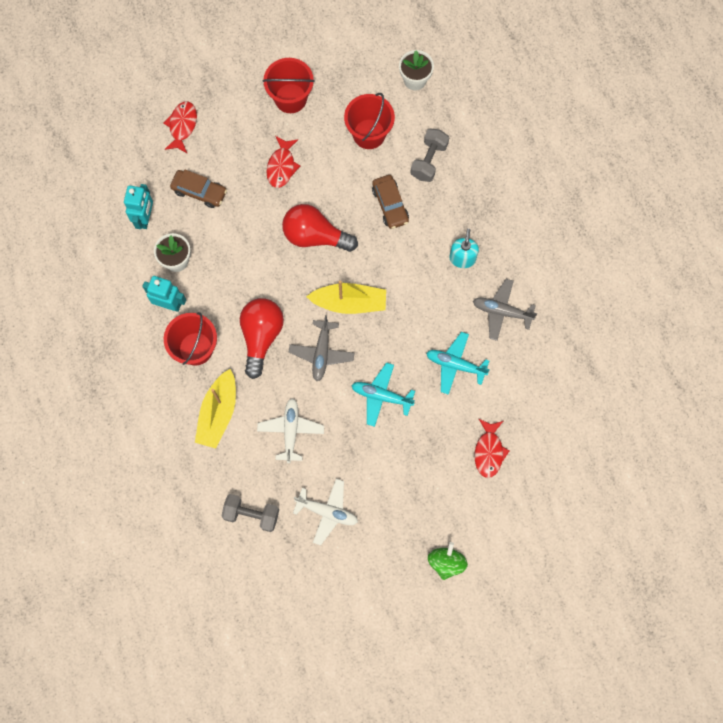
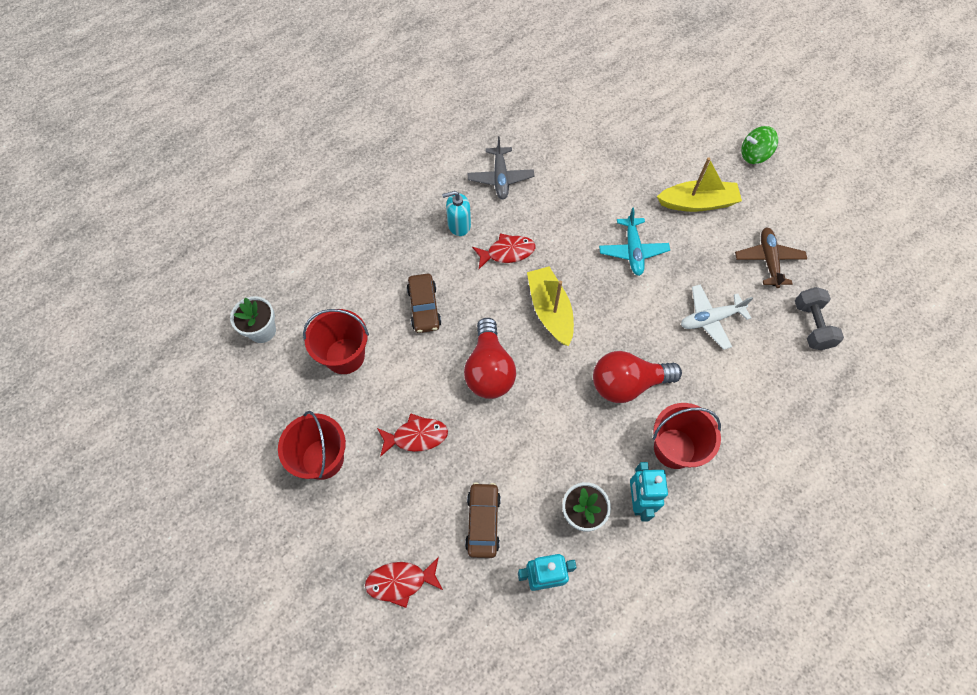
camera: 110 degrees left, 10 degrees down
yellow boat [195,369,236,449] -> yellow boat moved to [657,157,742,212]
grey plane [289,315,355,381] -> none
white plane [293,479,358,545] -> brown plane [735,228,807,288]
brown car [372,175,409,229] -> brown car turned 120 degrees clockwise [407,274,441,333]
grey dumbbell [410,129,449,182] -> none
turquoise plane [426,332,490,395] -> none
red fish [475,419,510,478] -> red fish moved to [472,233,535,269]

